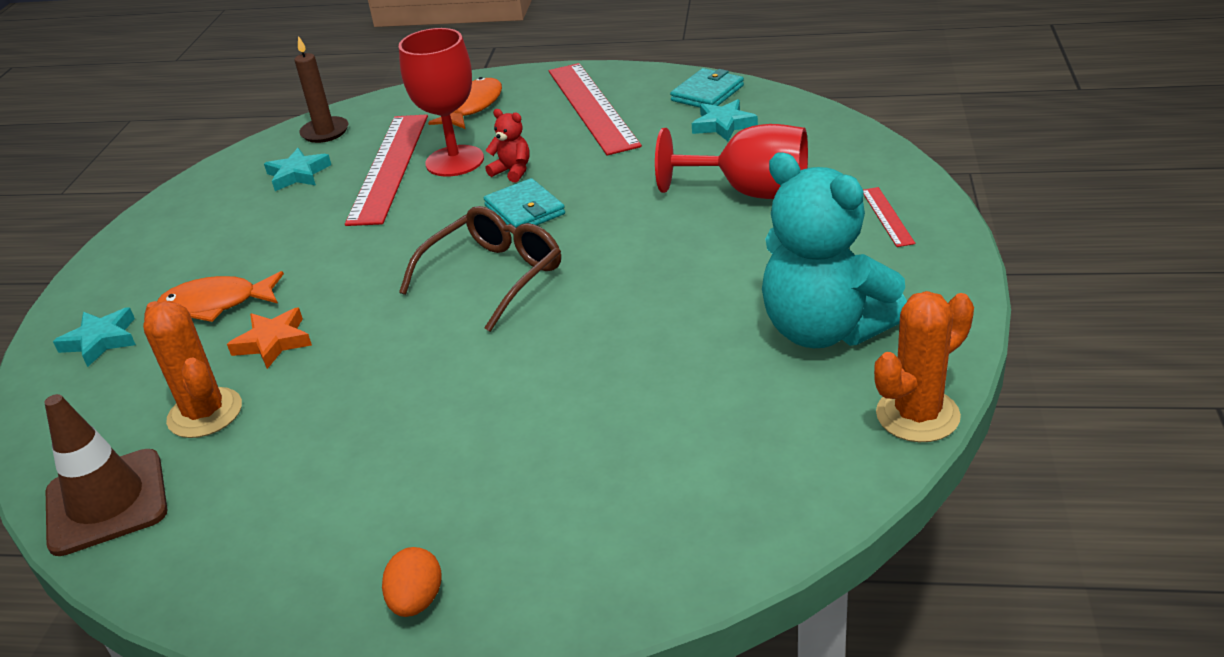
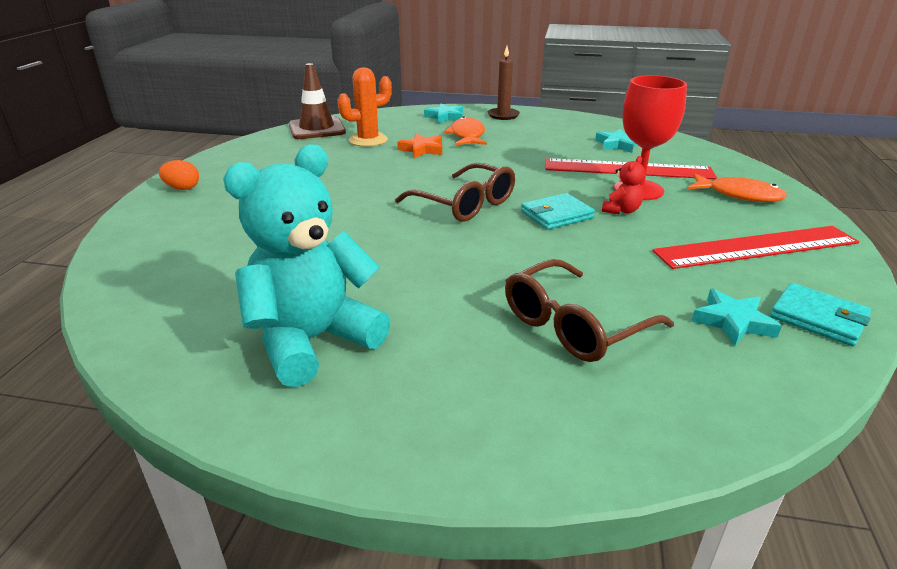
camera: 90 degrees right, 5 degrees down
brown candle [294,36,348,143] -> brown candle moved to [488,46,520,120]
red goblet [655,124,808,199] -> brown glasses [505,259,674,362]
red ruler [863,187,915,247] -> none
orange cactus [874,291,974,442] -> none

